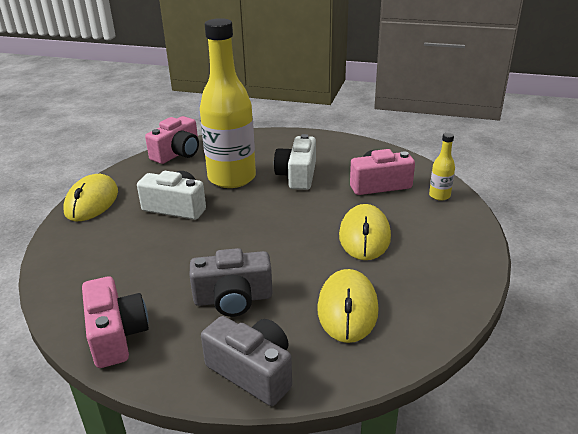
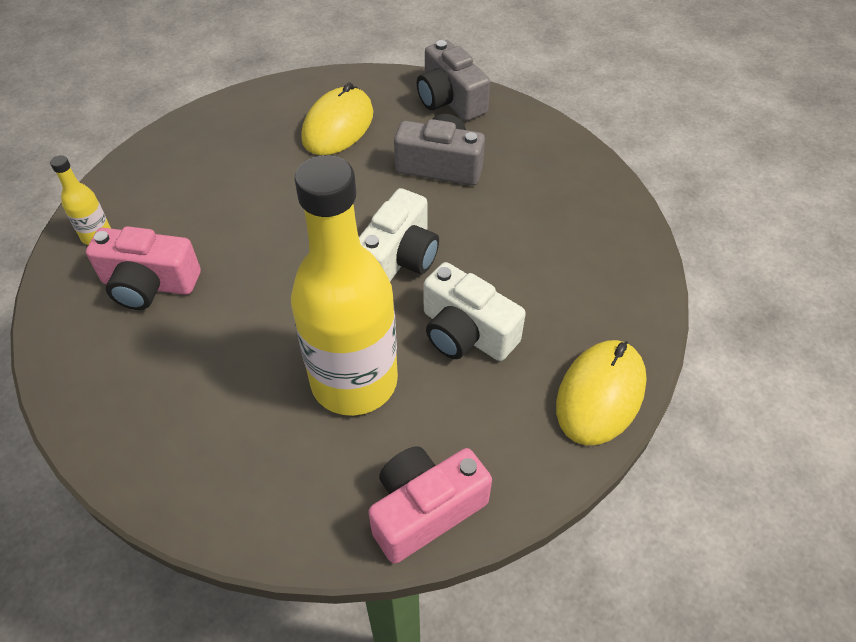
camera: 160 degrees left, 20 degrees up
pink camera [82,276,149,368] -> none
white camera [274,134,316,190] -> white camera moved to [359,188,439,281]
yellow mouse [339,204,391,260] -> none

